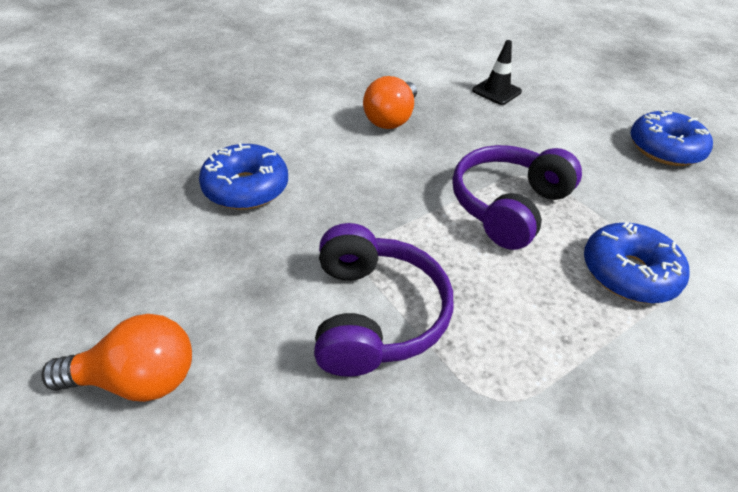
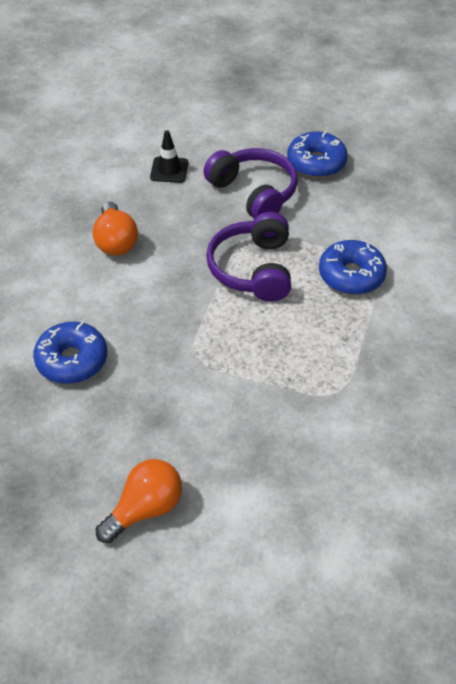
camera: 35 degrees left, 5 degrees up
purple headphones [314,223,453,377] -> purple headphones moved to [203,148,298,219]

